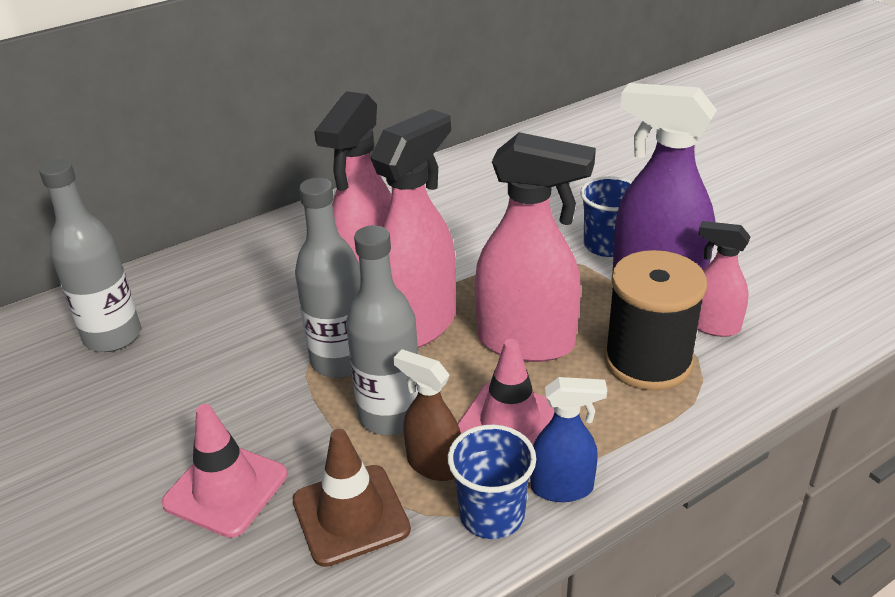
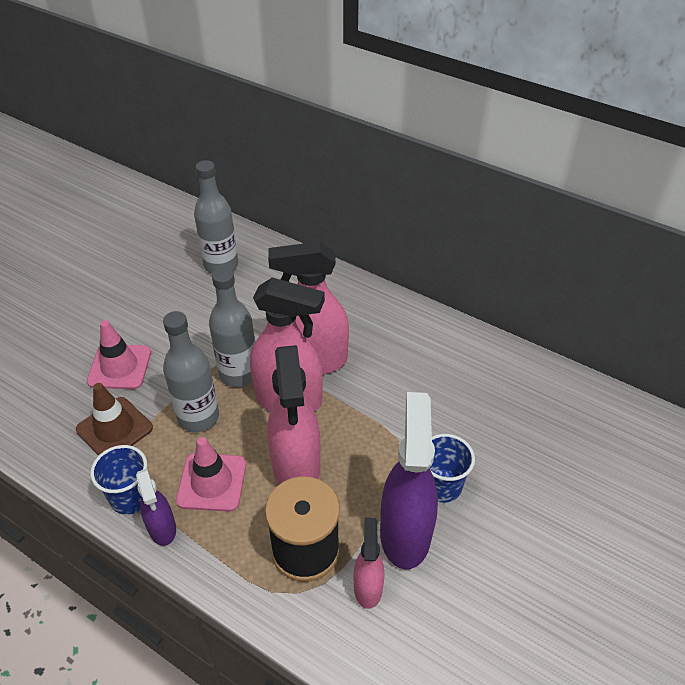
camera: 65 degrees right, 10 degrees up
brown spray bottle [393,349,461,481] -> none
blue spray bottle [531,377,607,502] -> purple spray bottle [136,469,176,546]

